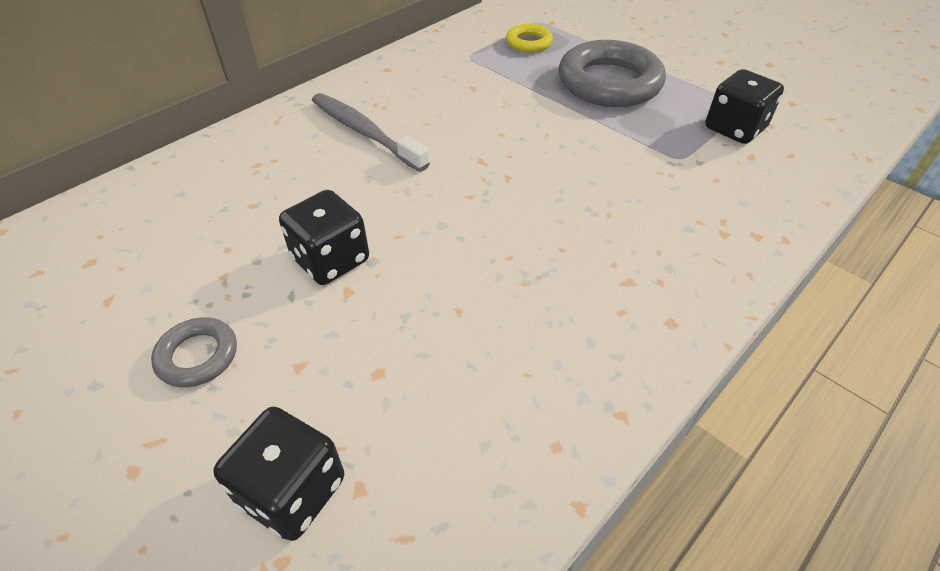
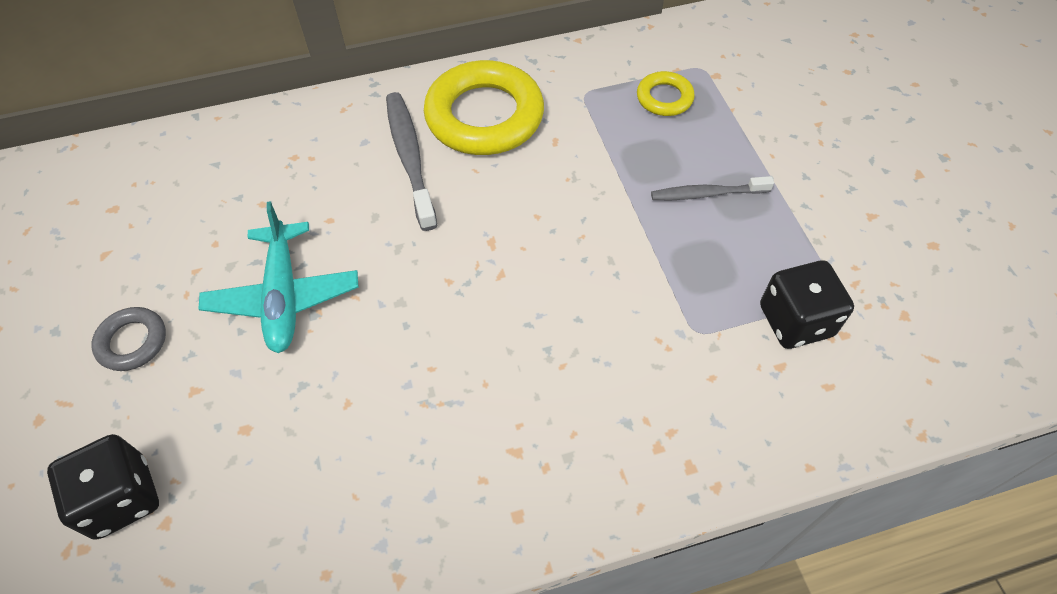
camera: 30 degrees right, 10 degrees up
black dice [279,190,369,285] -> turquoise plane [198,201,358,353]
grey ring [558,40,666,107] -> grey toothbrush [651,176,774,200]
none -> yellow ring [424,60,544,155]

